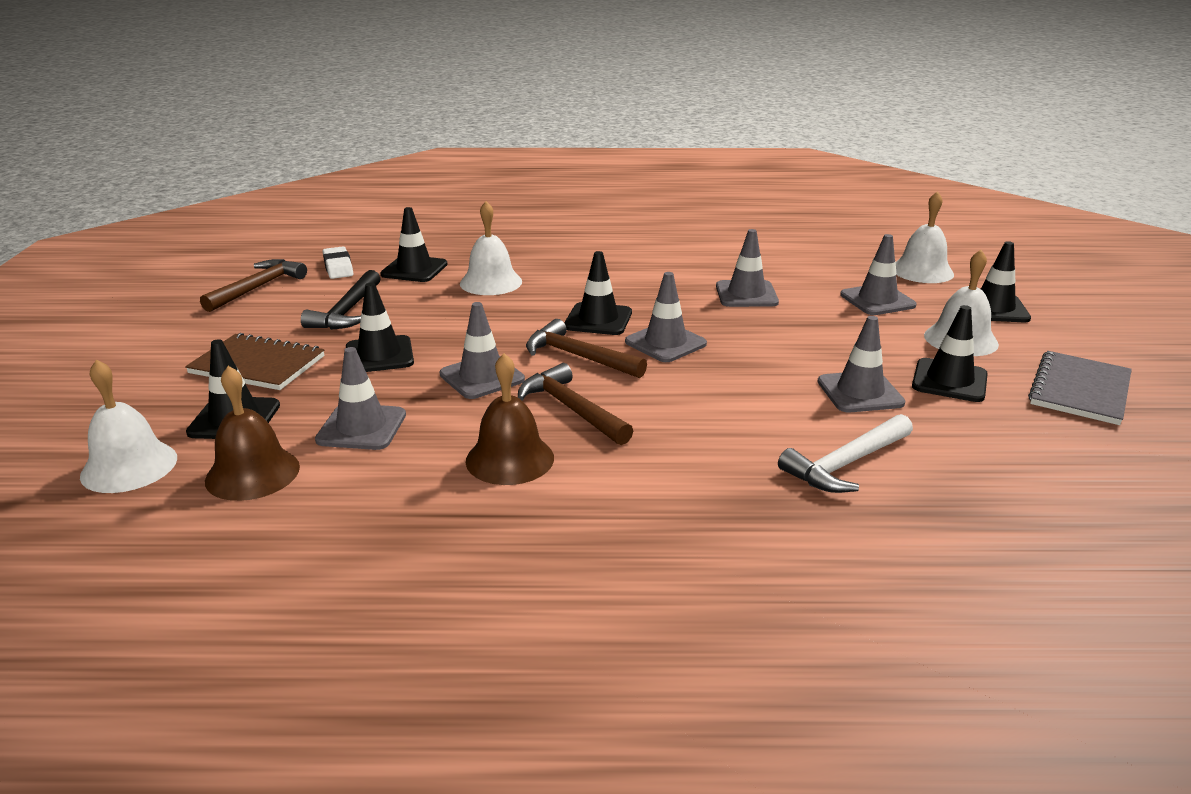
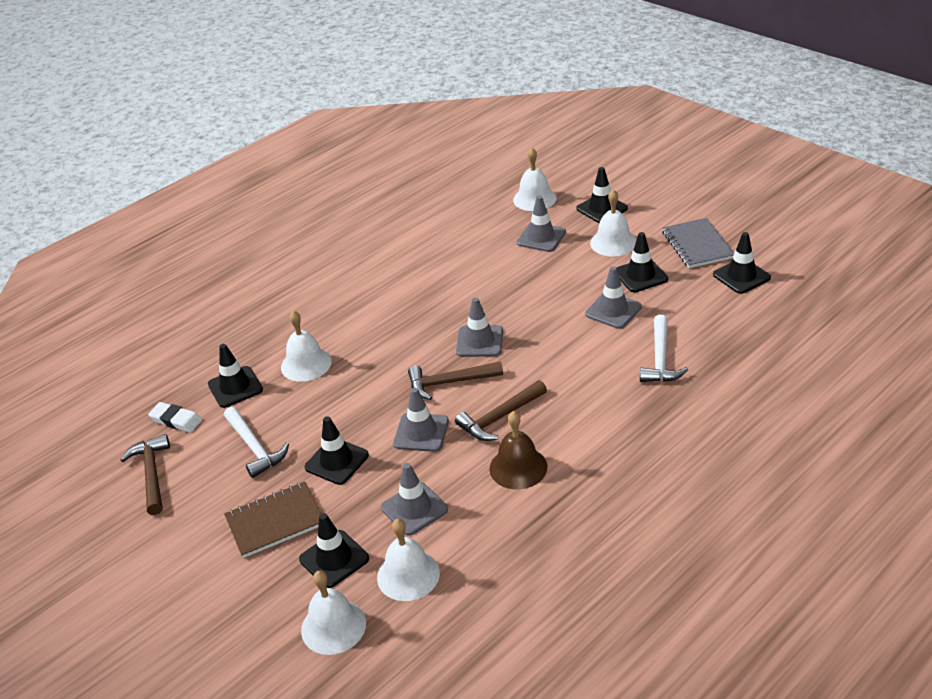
camera: 40 degrees left, 10 degrees up
brown bell [205,366,300,501] -> white bell [377,519,440,601]
black hammer [301,270,381,330] -> white hammer [224,407,289,478]
brown hammer [518,363,633,445] -> brown hammer turned 45 degrees counterclockwise [455,380,547,441]
black traffic cone [564,251,632,335] -> black traffic cone moved to [713,232,771,294]
grey traffic cone [716,229,779,307] -> none

